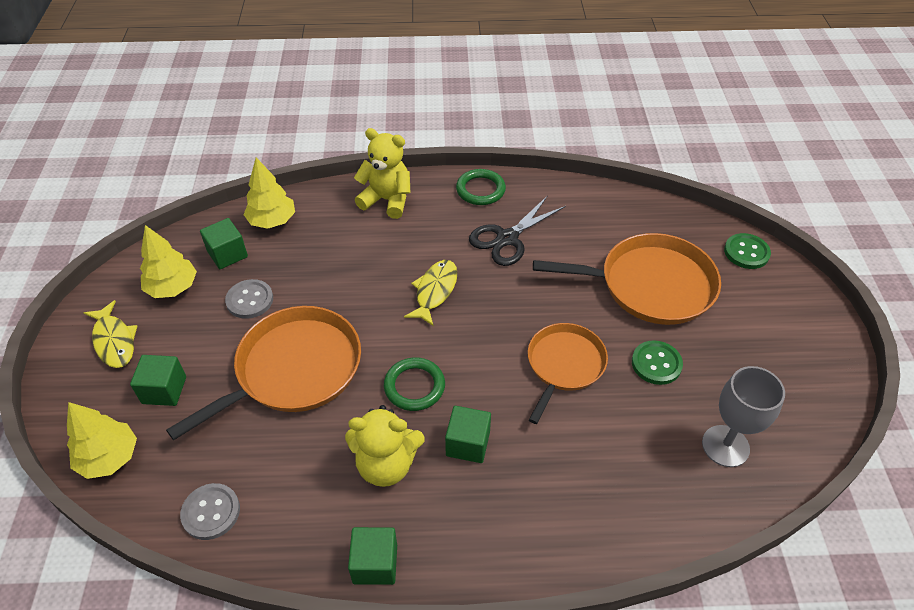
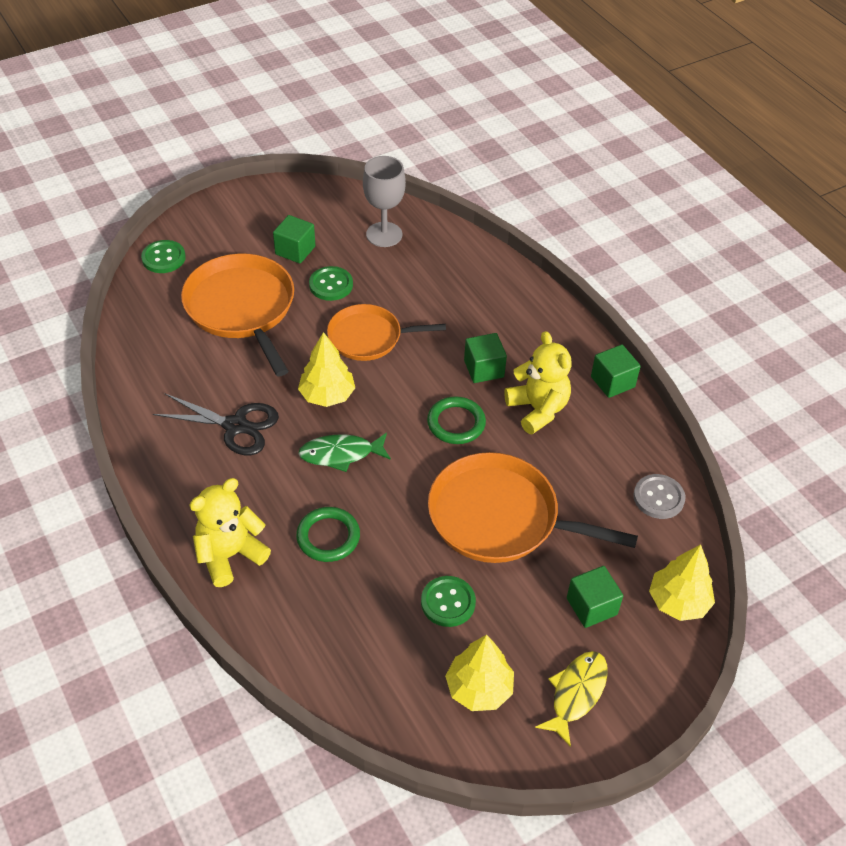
camera: 120 degrees left, 0 degrees up
green cube [200,218,248,269] -> green cube moved to [273,215,315,264]
grey button [225,279,273,319] -> green button [421,576,476,627]
yellow tree [243,158,295,229] -> yellow tree moved to [298,332,355,407]
yellow teddy bear [354,128,410,219] -> yellow teddy bear turned 60 degrees clockwise [190,478,271,587]
yellow fish [404,260,458,326] -> green fish [298,433,391,472]
green ring [456,169,506,205] -> green ring moved to [296,507,360,562]

